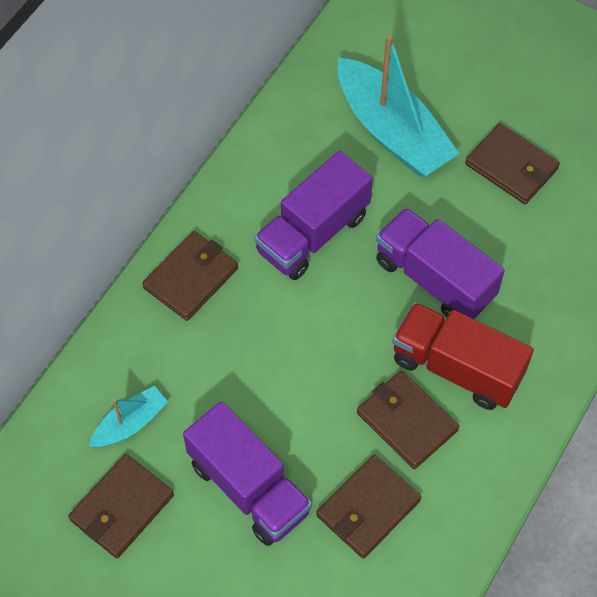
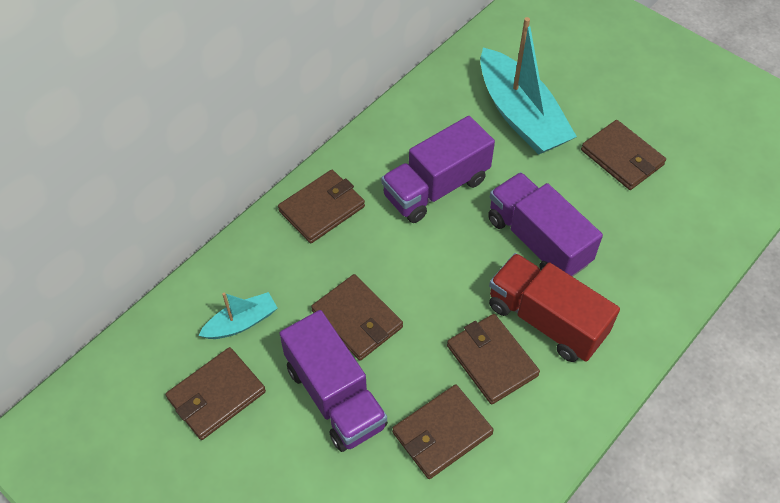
camera: 10 degrees right, 5 degrees down
none -> brown wallet [311,274,403,361]

